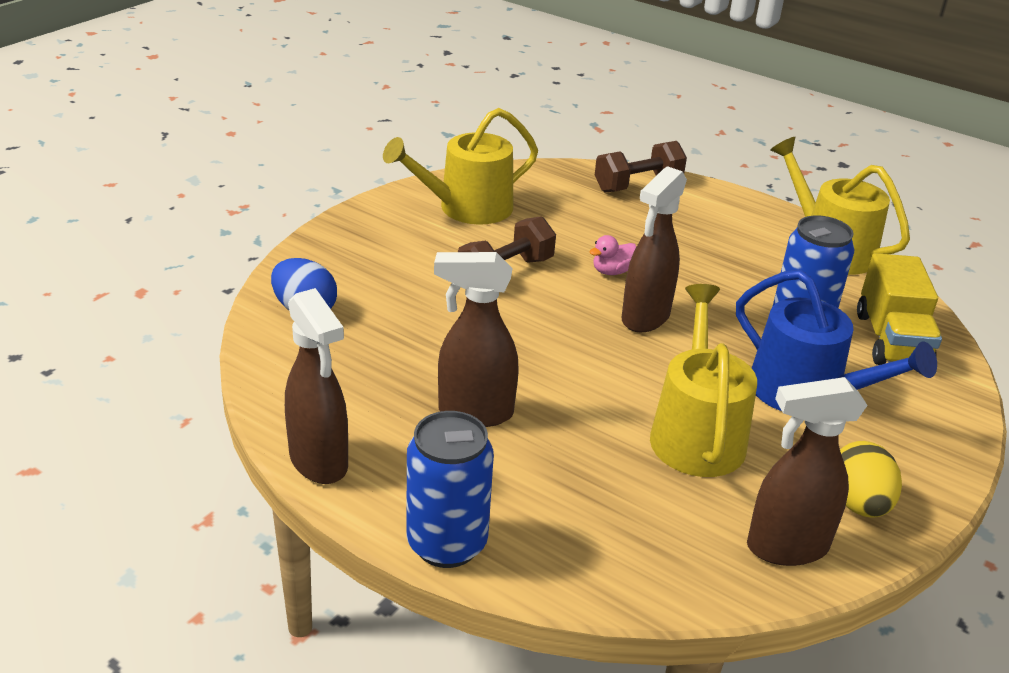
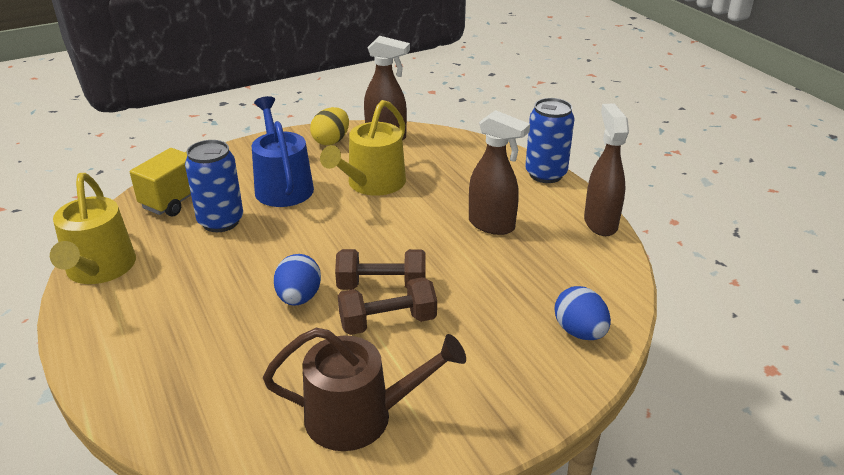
camera: 150 degrees left, 0 degrees up
yellow watering can [383,108,538,225] -> brown watering can [263,328,466,451]
pink duck [589,235,636,275] -> blue egg [274,254,321,306]
brown dumbbell [595,141,687,192] -> brown dumbbell moved to [335,249,426,290]
brown spray bottle [622,166,687,332] -> none

